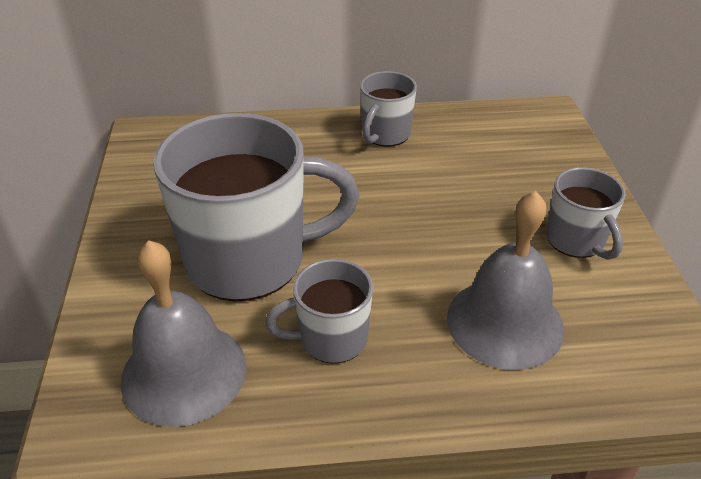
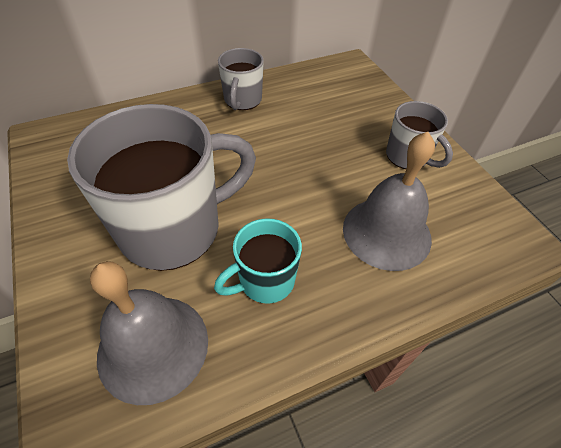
camera: 20 degrees left, 10 degrees up
grey mug [265,259,373,364] -> turquoise mug [214,218,302,304]

